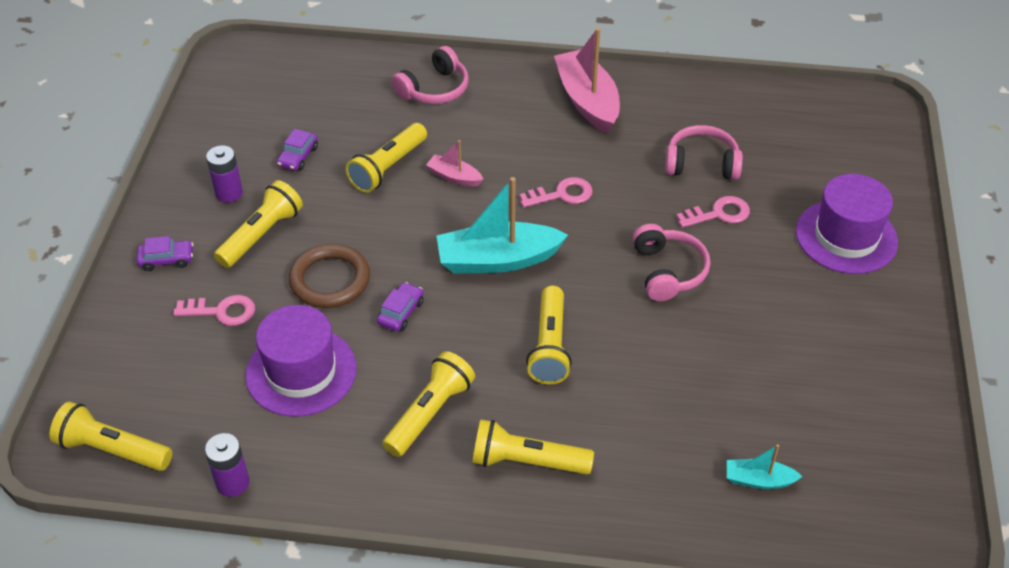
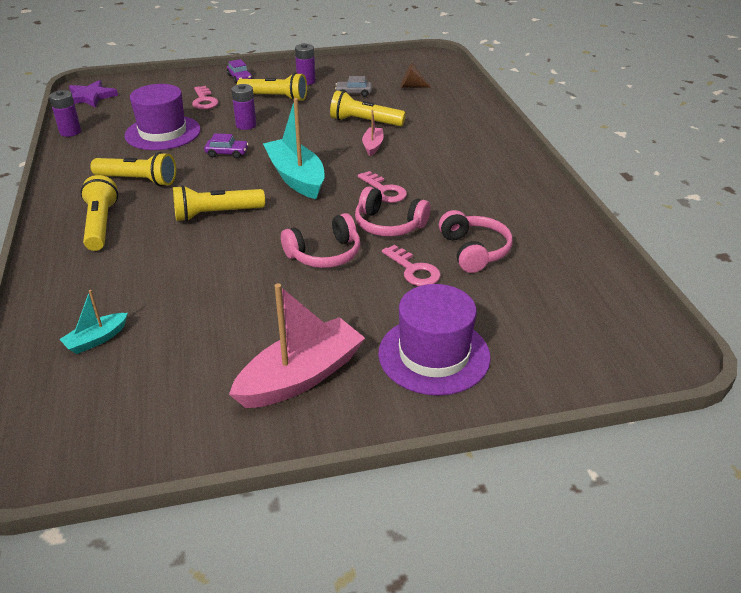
camera: 70 degrees right, 10 degrees down
yellow flashlight [50,402,172,471] -> purple star [69,80,118,107]
purple car [277,129,318,171] -> grey car [335,76,372,97]
brown ring [289,244,370,308] -> purple battery [231,84,257,130]
pink headphones [392,46,469,104] -> pink headphones moved to [355,186,430,237]
pink boat [554,28,620,134] -> pink boat moved to [229,283,365,408]
turquoise boat [727,444,803,489] -> turquoise boat turned 120 degrees counterclockwise [59,290,128,354]
none -> brown cone [401,63,431,88]

